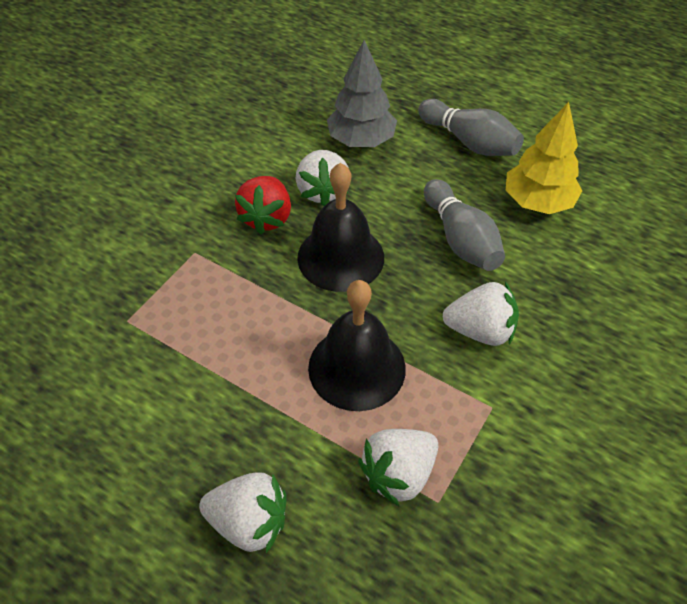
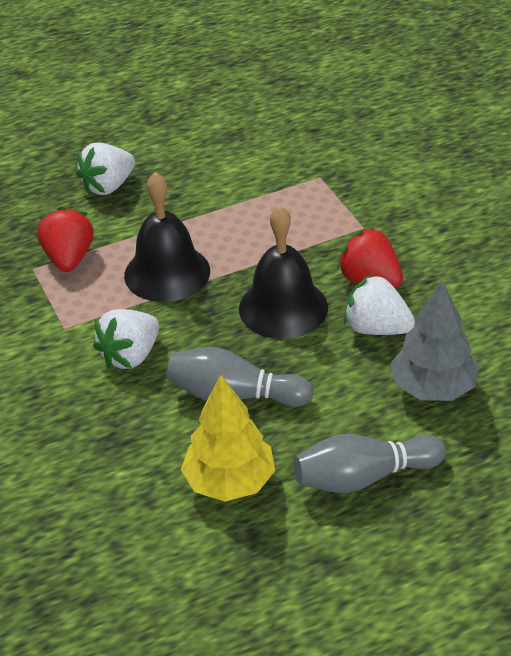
camera: 125 degrees right, 10 degrees down
white strawberry [358,429,438,506] -> red strawberry [37,207,93,272]

